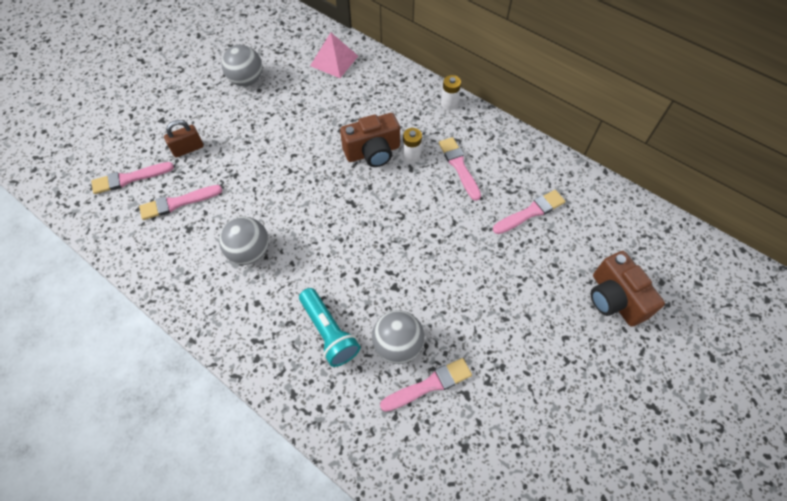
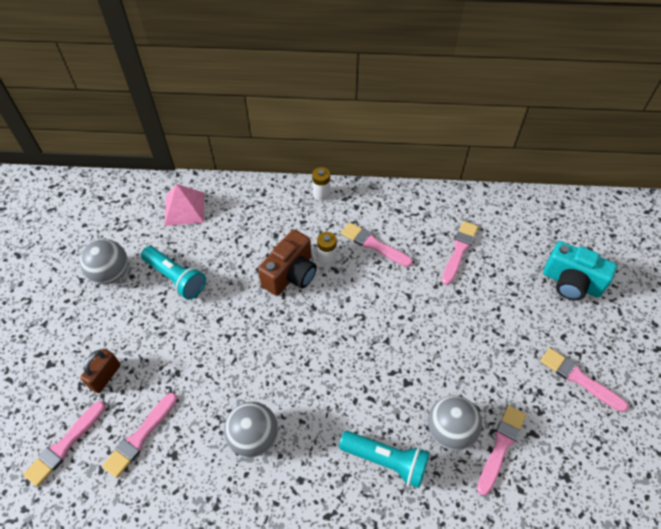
camera: 35 degrees left, 5 degrees down
brown camera [591,251,665,327] -> turquoise camera [543,241,617,301]
none -> turquoise flashlight [141,246,206,300]
none -> pink brush [540,348,628,412]

